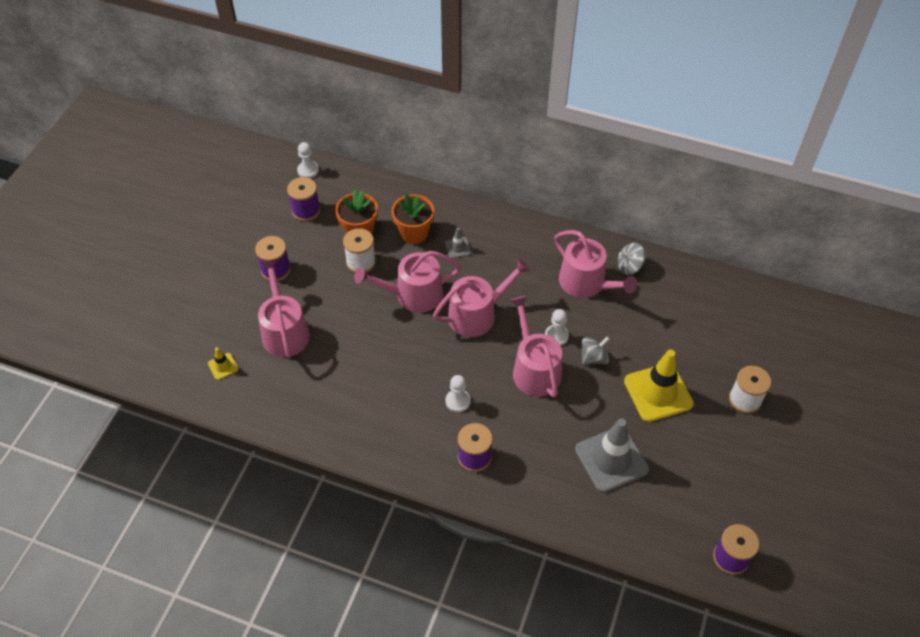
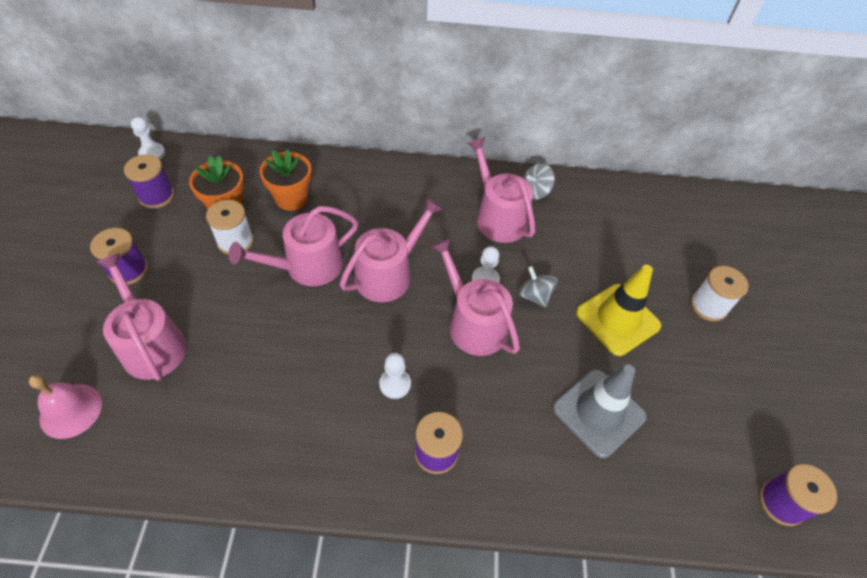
camera: 20 degrees left, 0 degrees up
yellow traffic cone [208,347,238,380] -> pink bell [29,375,102,439]
grey traffic cone [445,227,471,258] -> none
pink watering can [554,230,637,298] -> pink watering can turned 150 degrees counterclockwise [467,137,535,243]
grey spinning top [582,337,610,364] -> grey spinning top turned 75 degrees counterclockwise [518,266,558,307]

